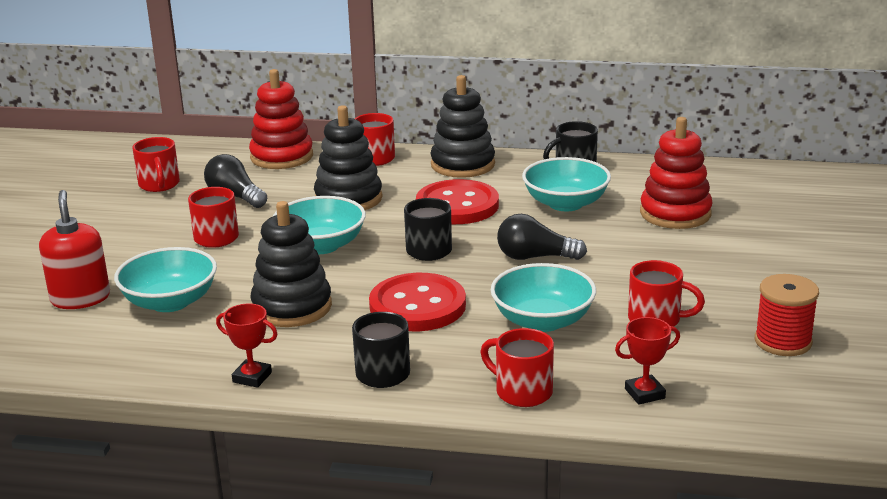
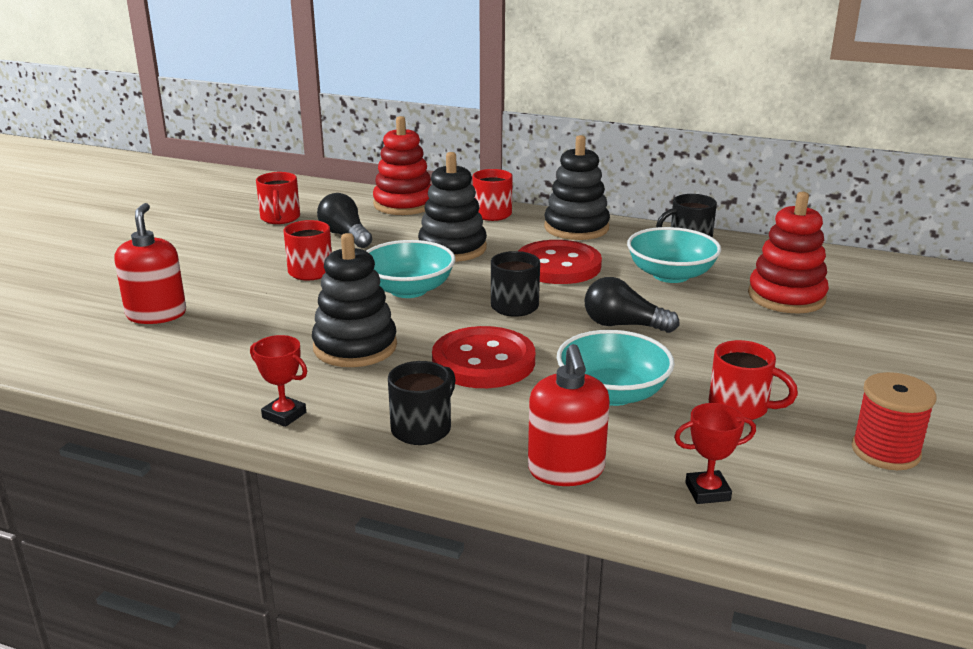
camera: 10 degrees right, 0 degrees up
turquoise bowl [114,247,217,312] -> none
red mug [480,328,554,407] -> red soap dispenser [528,344,610,486]

